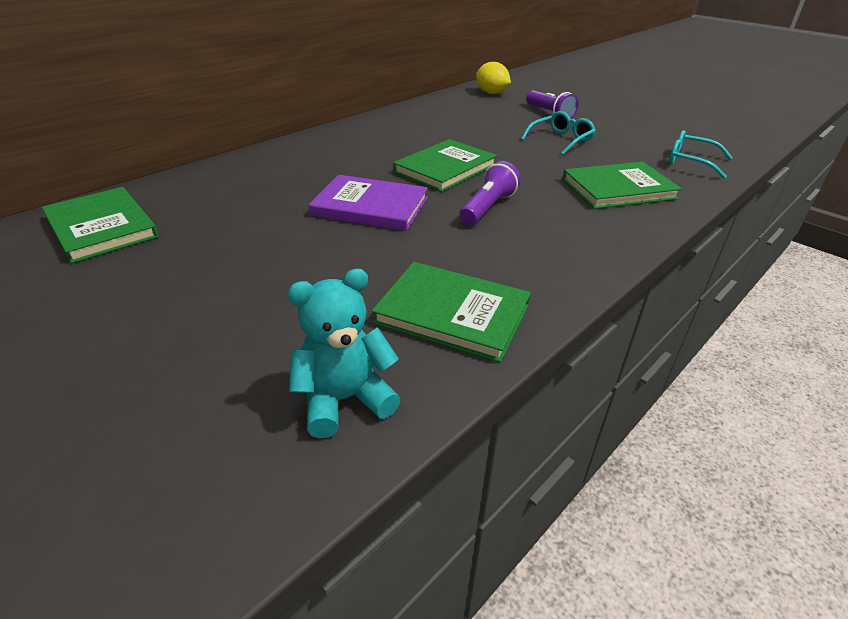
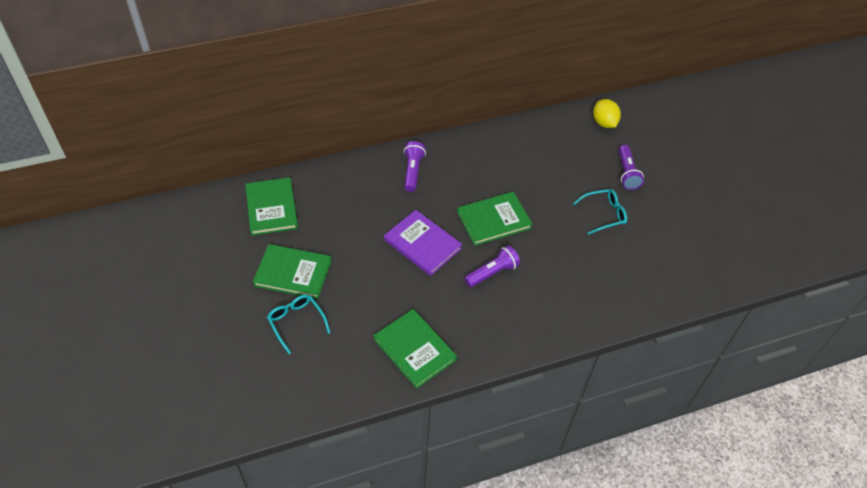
camera: 25 degrees right, 15 degrees up
turquoise teddy bear [288,269,401,438] -> none
green book [562,162,682,209] -> green book moved to [253,244,331,299]
turquoise glasses [669,130,733,179] -> turquoise glasses moved to [267,295,331,354]
none -> purple flashlight [404,141,426,192]

